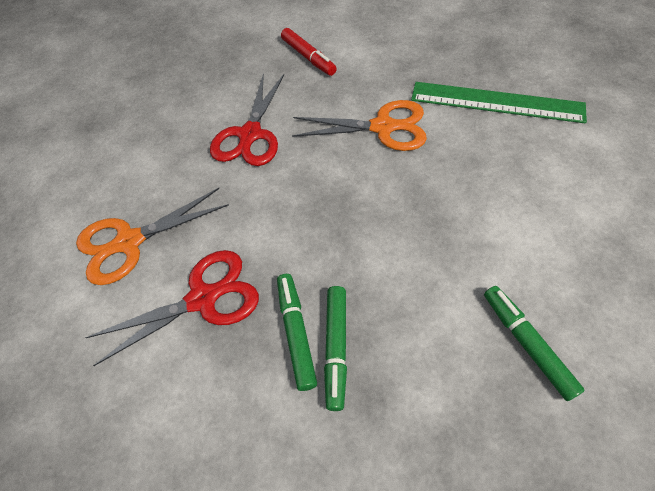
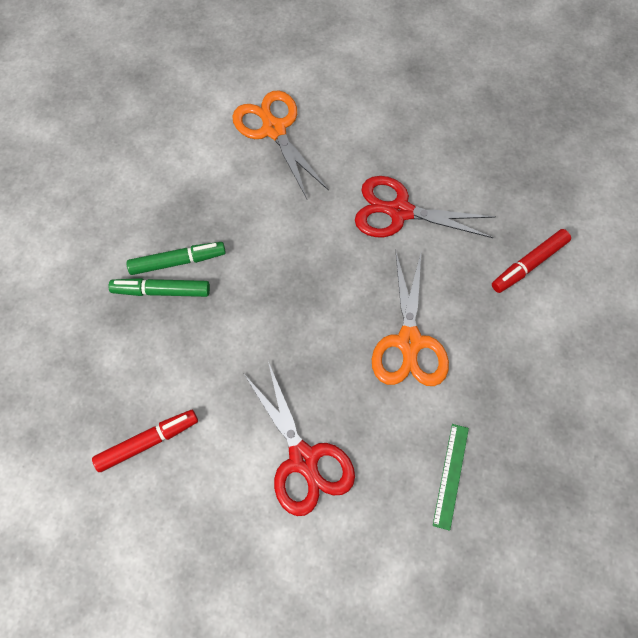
camera: 85 degrees right, 10 degrees up
red scissors [85,250,259,366] -> red scissors moved to [244,361,355,516]
green ruler [411,82,587,123] -> green ruler [433,424,469,531], size x0.51
green marker [484,286,585,401] -> red marker [92,410,198,472]

